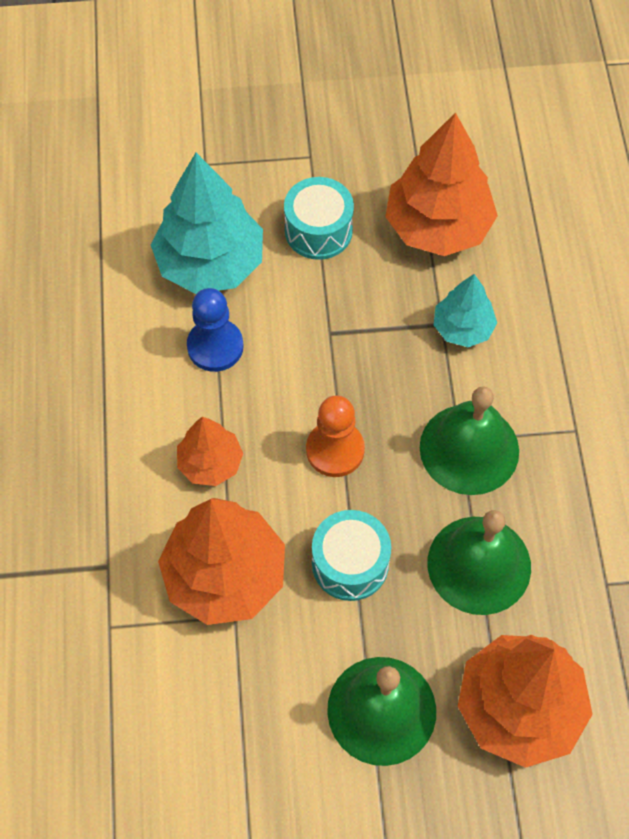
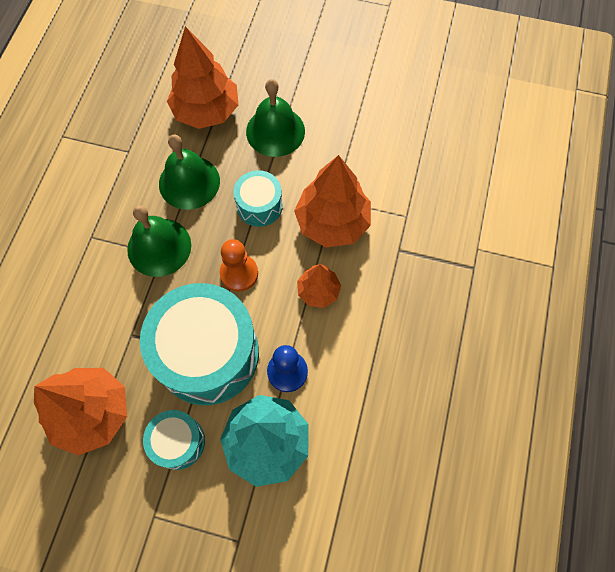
camera: 160 degrees left, 5 degrees up
turquoise tree [434,274,497,347] -> none
none -> turquoise drum [140,283,259,405]

